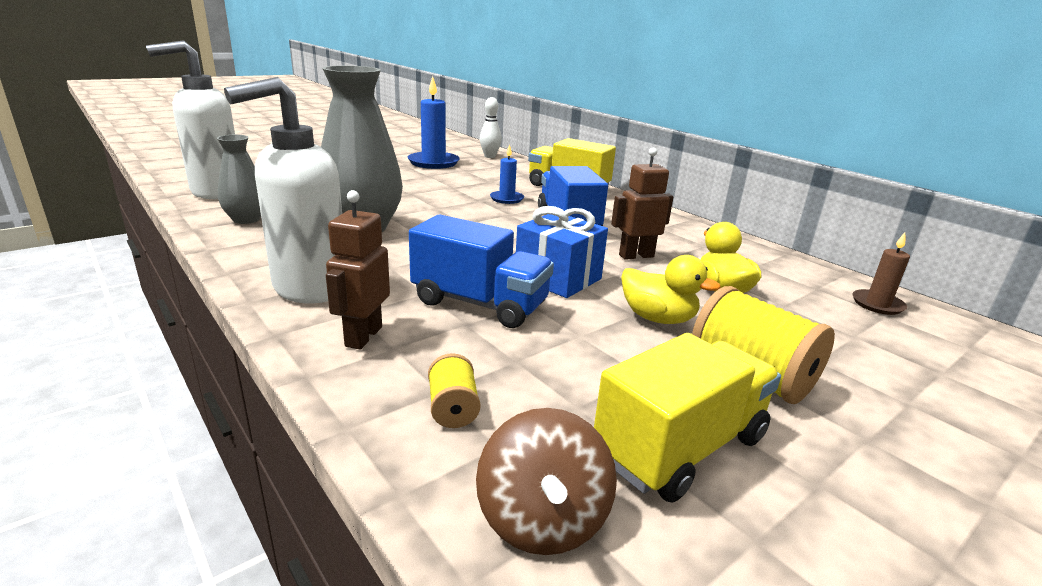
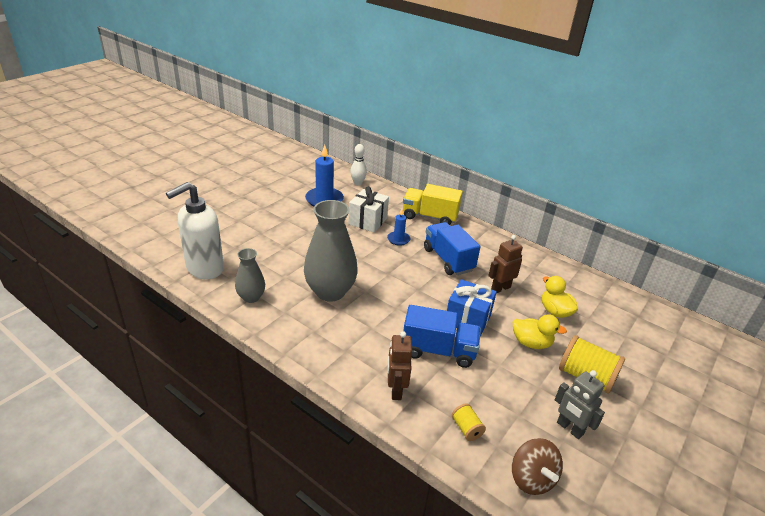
camera: 15 degrees left, 10 degrees up
white soap dispenser [224,77,342,304] -> none
yellow truck [594,333,781,503] -> grey robot [555,370,605,439]
brown candle [852,232,910,315] -> none
none -> white gift [348,186,389,233]

